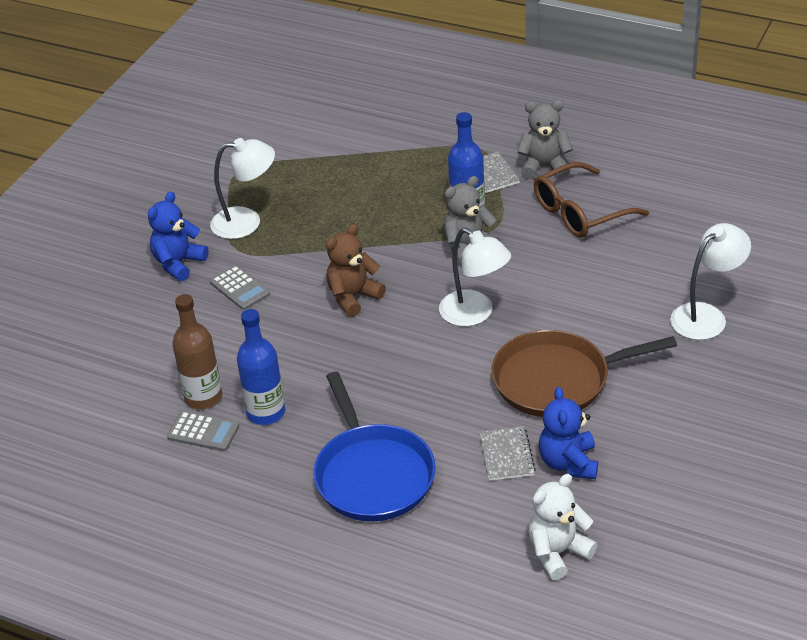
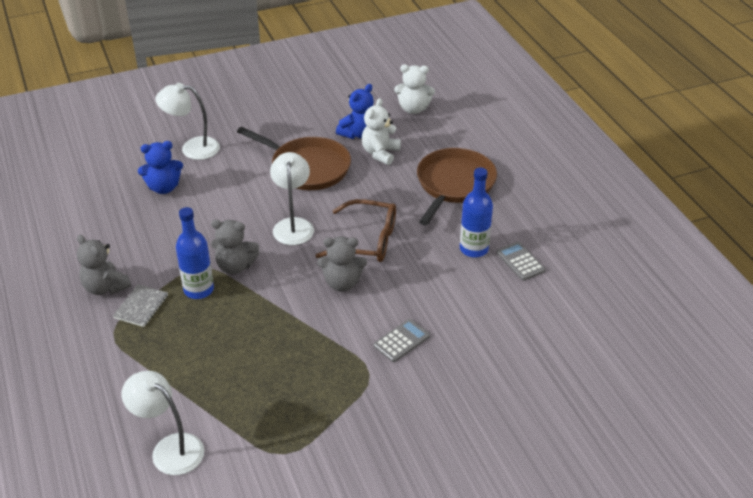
camera: 140 degrees left, 0 degrees up
blue teddy bear [148,192,208,281] -> blue teddy bear moved to [138,141,183,194]
brown bottle [172,294,222,409] -> none
white lamp [210,138,275,239] -> white lamp moved to [122,371,204,475]
grey calculator [210,265,270,310] -> grey calculator turned 45 degrees clockwise [374,319,430,362]
blue pan [313,372,436,521] -> brown pan [417,148,497,225]
brown teddy bear [326,224,386,317] -> grey teddy bear [317,236,367,292]
grey notebook [479,426,536,481] -> white teddy bear [362,98,401,165]
brown glasses [534,162,649,238] -> brown glasses moved to [315,199,396,262]

